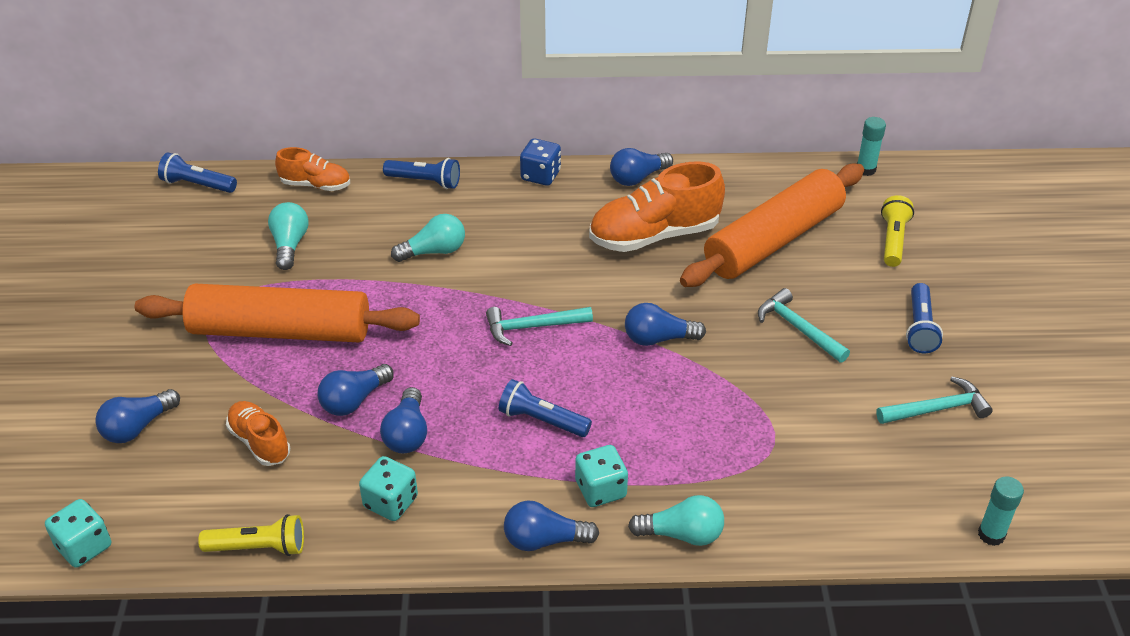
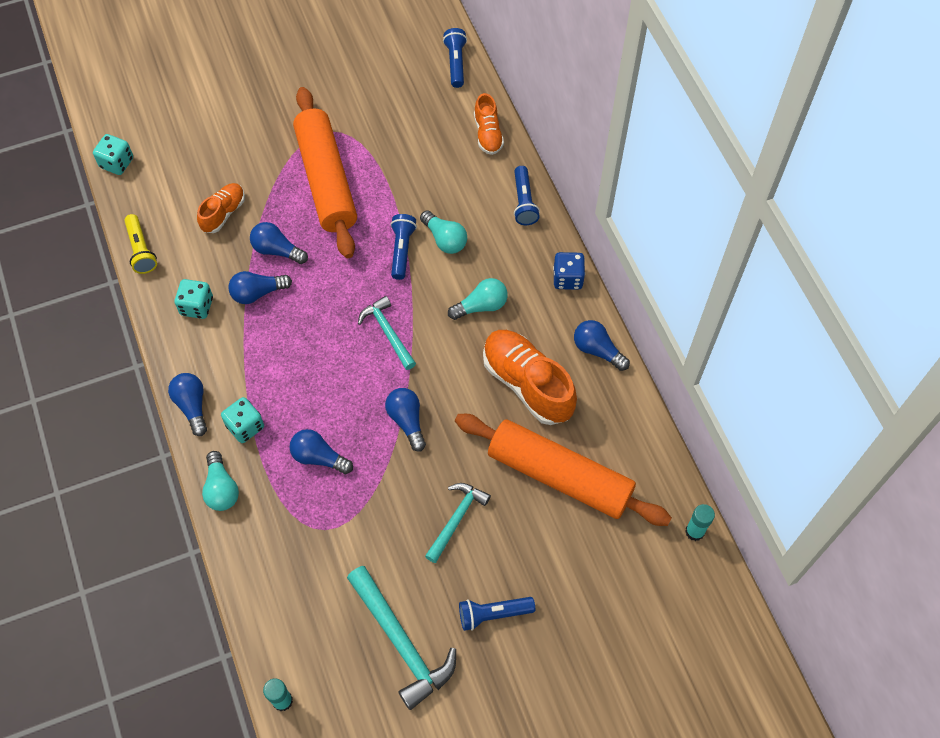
camera: 70 degrees right, 20 degrees up
blue light bulb [95,389,180,443] -> blue light bulb moved to [290,429,353,474]
turquoise light bulb [268,202,308,270] -> turquoise light bulb moved to [448,278,508,320]
blue flashlight [499,379,592,437] -> blue flashlight moved to [390,214,417,280]
turquoise hammer [876,377,993,424] -> turquoise hammer [347,566,456,710], size x1.60
yellow flashlight [881,195,914,267] -> none

